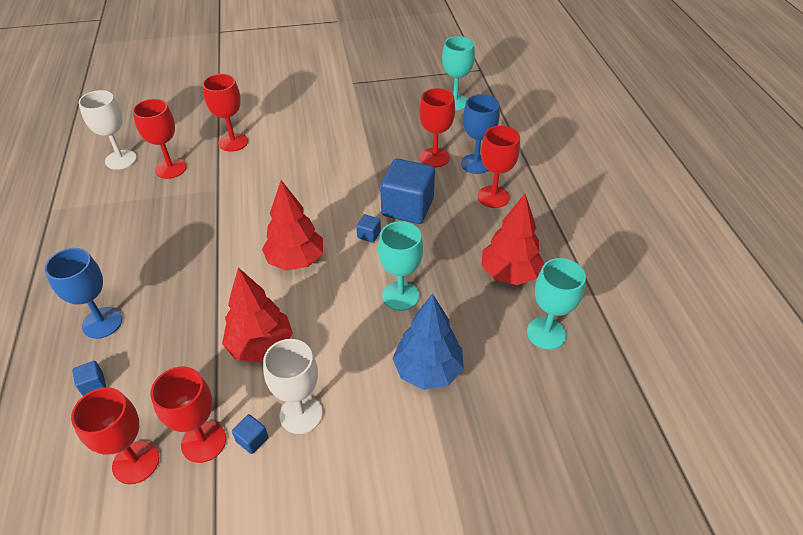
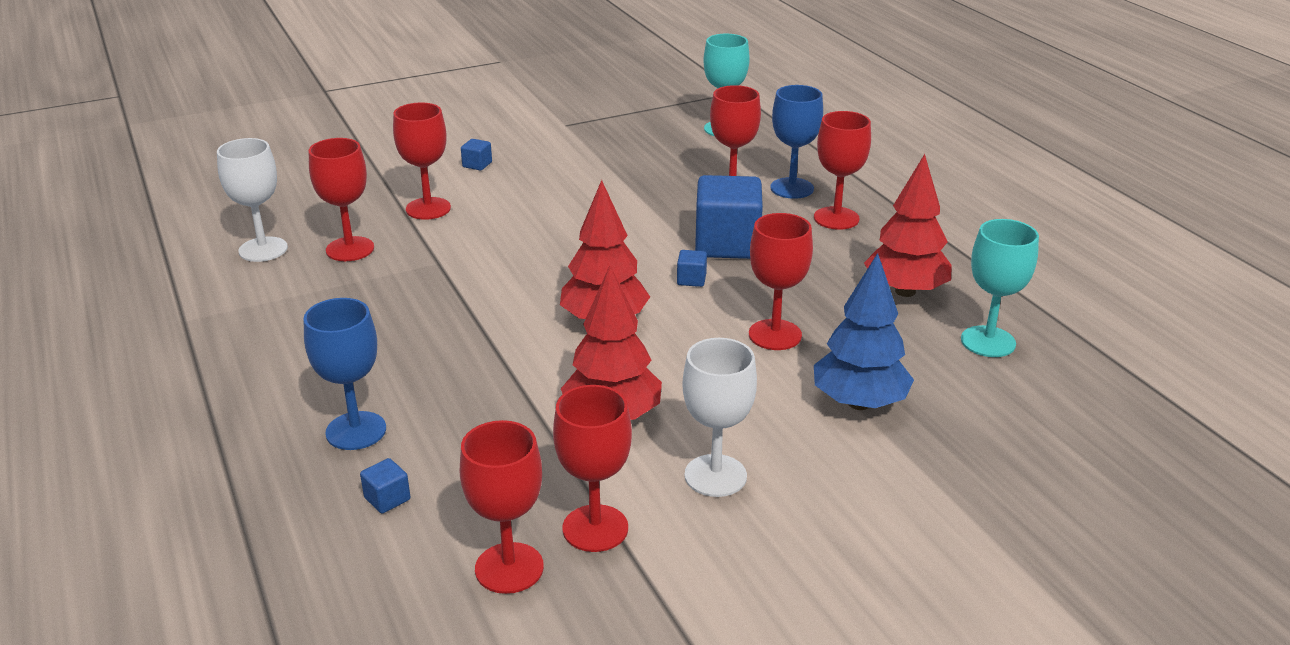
camera: 15 degrees left, 15 degrees down
blue cube [232,414,268,454] -> blue cube moved to [461,139,492,171]
turquoise goblet [378,221,423,311] -> red goblet [749,213,813,350]

